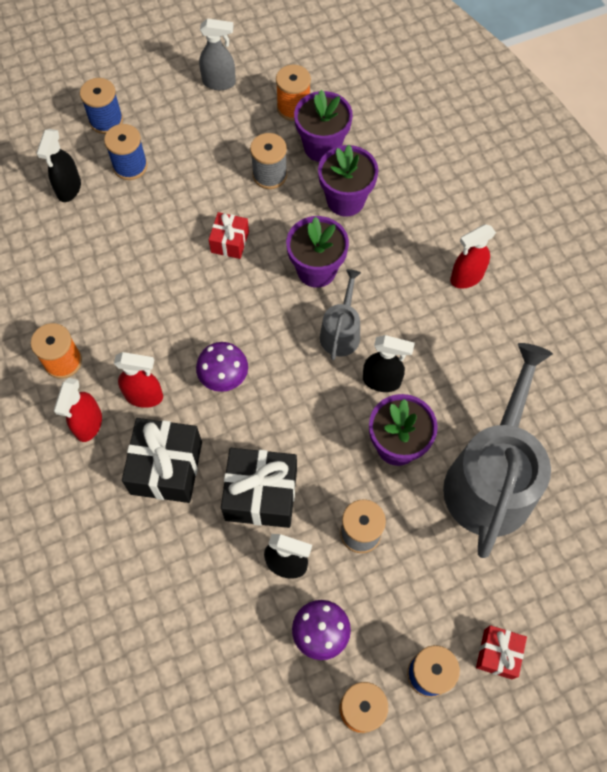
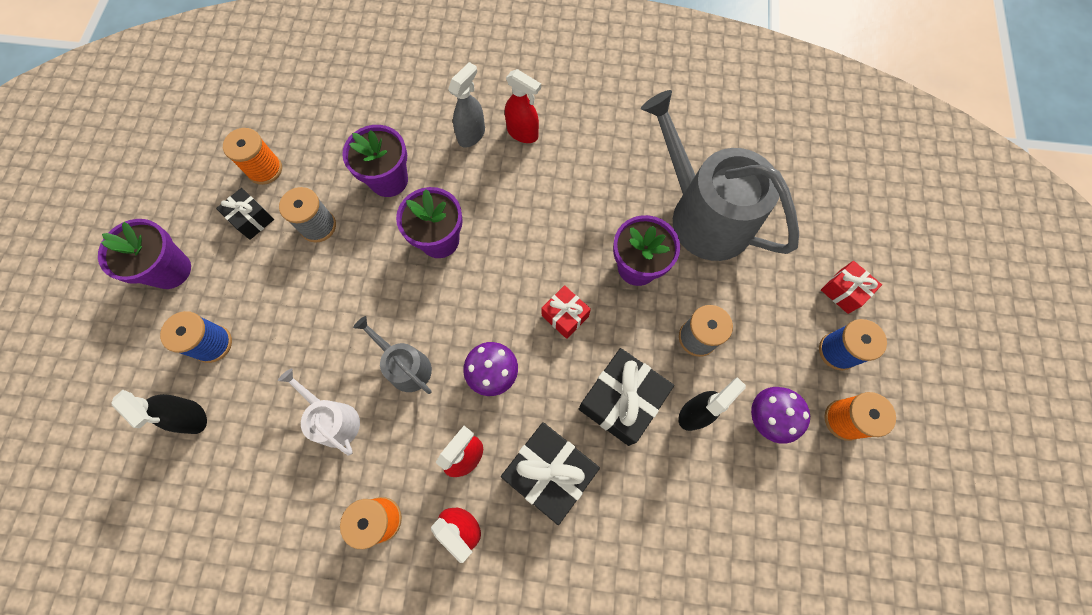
camera: 60 degrees left, 5 degrees up
blue spool [80,78,123,134] -> none
grey spray bottle [199,18,236,90] -> grey spray bottle moved to [448,62,485,148]
red gift [209,212,249,259] -> red gift moved to [541,285,591,339]
purple flower pot [294,90,353,162] -> purple flower pot moved to [98,219,191,289]
grey watering can [320,269,361,360] -> grey watering can moved to [353,316,432,394]
black spray bottle [363,335,415,392] -> none
red spray bottle [450,224,496,289] -> red spray bottle turned 60 degrees counterclockwise [505,69,541,143]
none -> black gift [216,188,274,240]
none -> white watering can [278,369,360,456]

